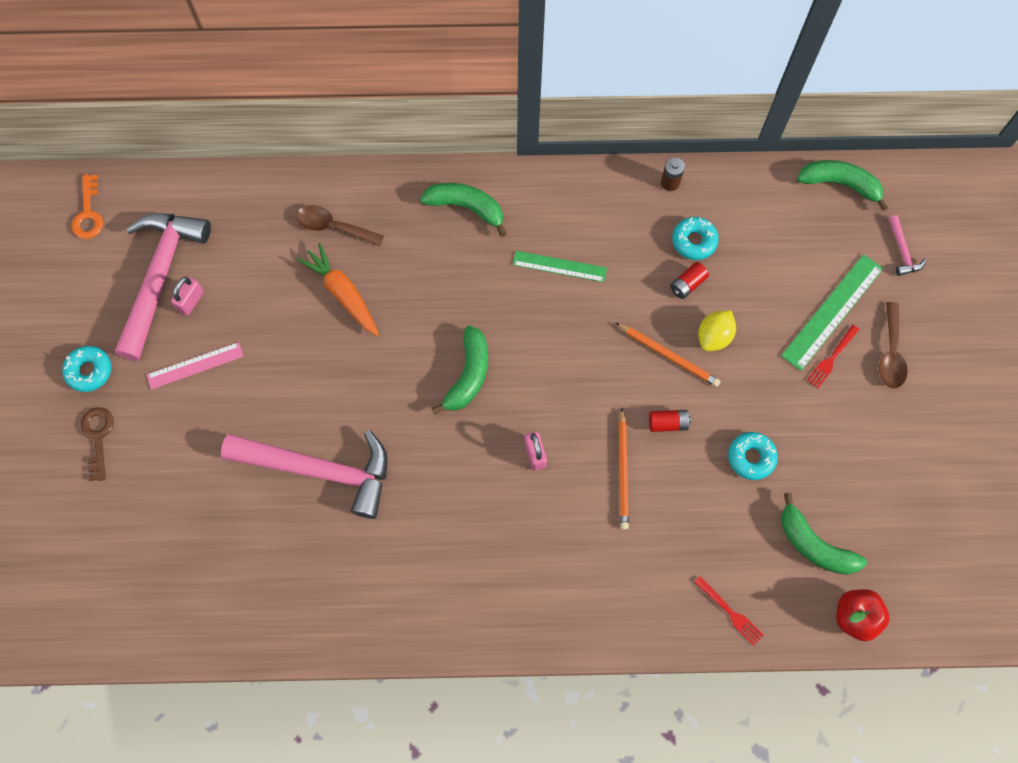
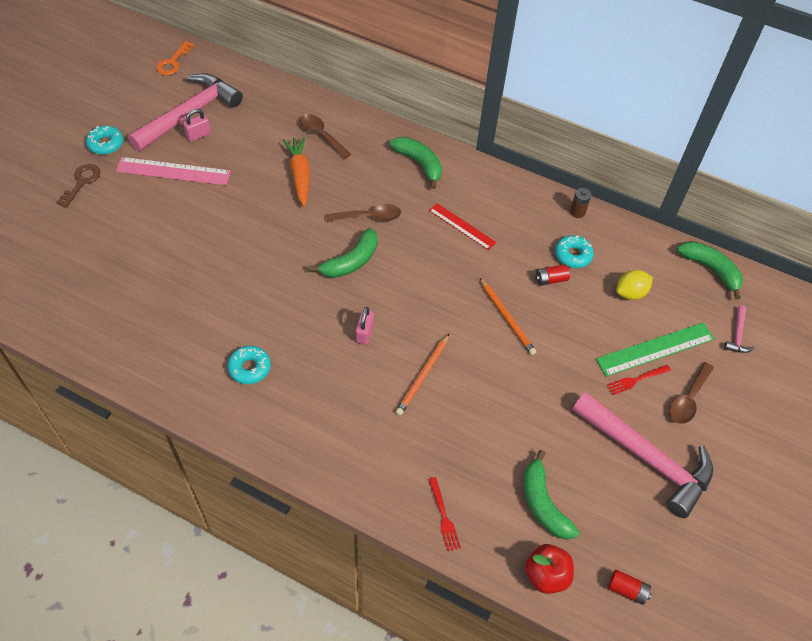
camera: 25 degrees right, 15 degrees down
pink ruler [147,342,244,389] -> pink ruler [116,157,231,185], size x1.52
pink hammer [221,430,388,519] -> pink hammer moved to [572,392,713,518]
green ruler [513,251,607,282] -> red ruler [429,203,496,250]
red battery [649,410,691,432] -> red battery moved to [608,570,651,605]
yellow lemon [698,310,736,351] -> yellow lemon moved to [616,270,653,300]
turquoise donut [728,432,778,480] -> turquoise donut moved to [227,346,271,384]
none -> brown spoon [327,204,401,222]

